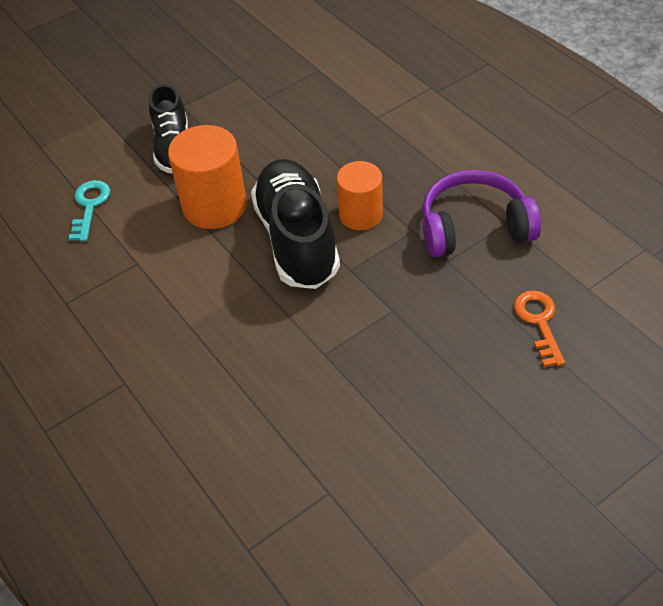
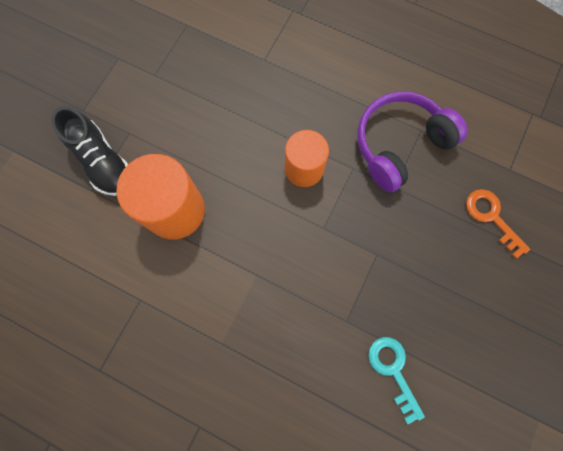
camera: 30 degrees left, 25 degrees up
turquoise key [69,180,110,241] -> turquoise key moved to [368,337,425,424]
black shoe [251,159,340,289] -> none

